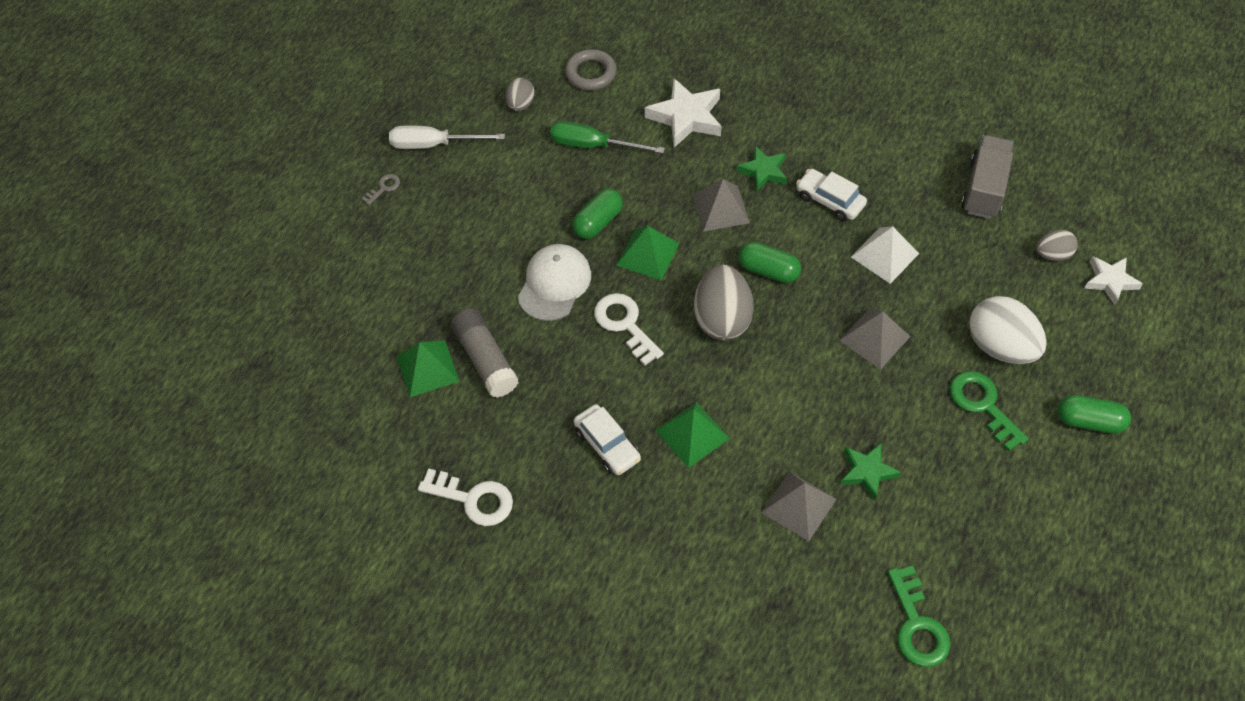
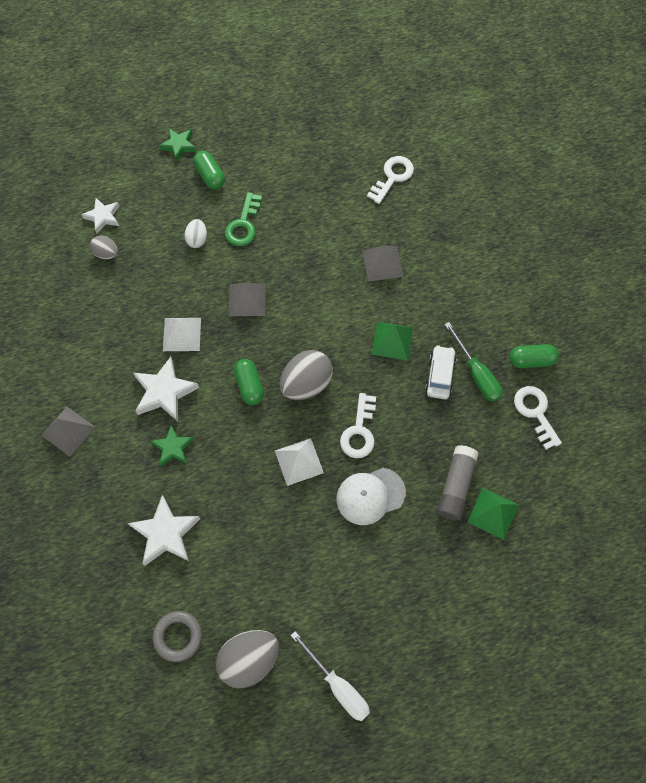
camera: 135 degrees left, 10 degrees up
grey key [362,174,400,205] -> none
grey egg [505,78,534,111] -> grey egg [216,630,279,688], size x1.84
green screwdriver [550,121,665,154] -> green screwdriver moved to [444,322,502,402]
green capsule [572,189,623,239] -> green capsule moved to [509,344,559,368]
green pyramid [616,226,679,280] -> white pyramid [275,438,324,486]
grey pyramid [692,179,750,232] -> grey pyramid moved to [41,407,95,457]
white car [796,169,867,221] -> white star [133,357,199,421]
green star [840,443,901,500] -> green star moved to [159,129,197,162]
green key [888,566,950,667] -> white key [367,156,414,204]
grey truck [961,135,1013,219] -> none
white egg [969,296,1047,364] -> white egg [184,219,207,248], size x0.54

